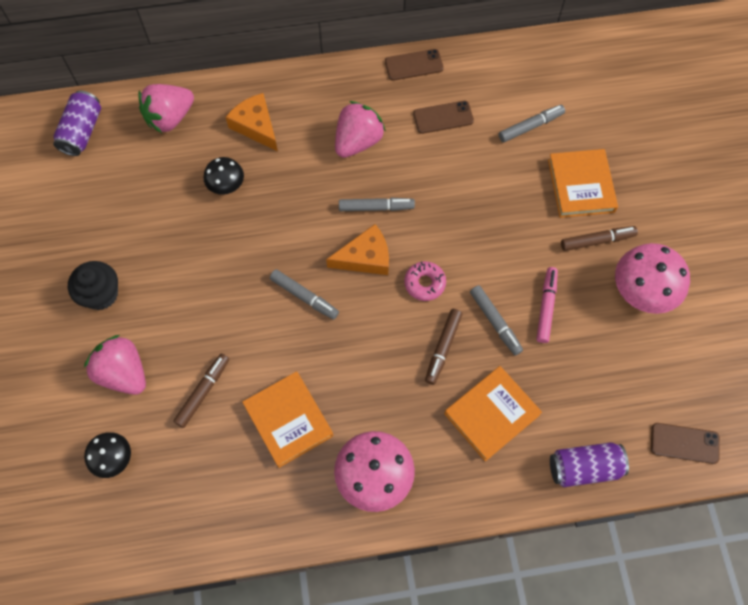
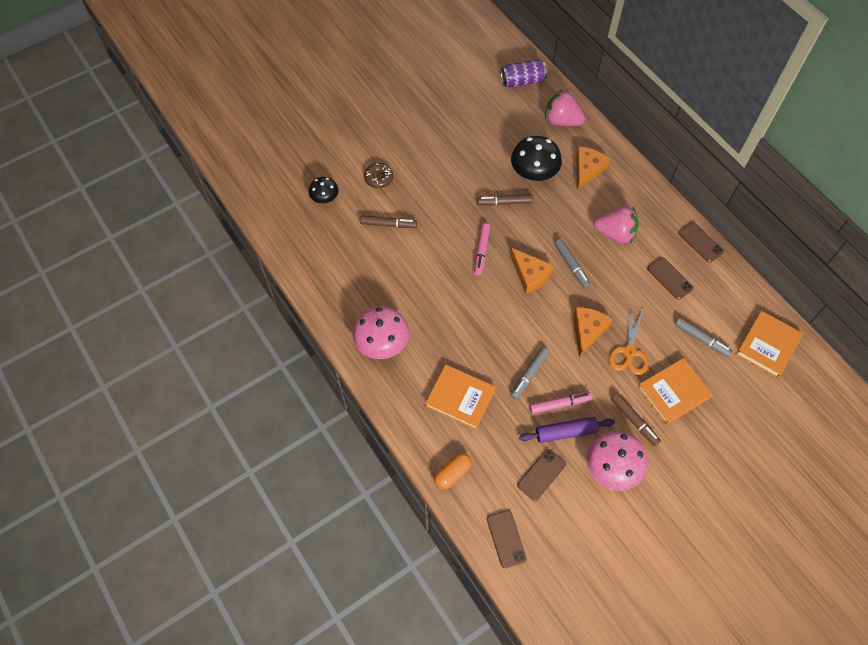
camera: 65 degrees right, 5 degrees down
black cupcake [68,261,118,310] -> none
pink strawberry [84,335,146,395] -> brown donut [364,163,393,188]
black mushroom [203,157,244,195] -> black mushroom [511,136,562,181], size x1.71
orange book [242,371,333,468] -> orange book moved to [735,311,803,378]
grey marker [270,269,339,320] -> pink marker [474,223,490,275]
pink donut [404,261,446,301] -> none
brown marker [425,309,462,385] -> brown marker moved to [477,194,533,206]
purple can [550,442,629,487] -> orange capsule [434,453,472,490]
none -> brown phone [517,449,566,501]
none -> purple rolling pin [519,417,615,443]
none -> orange cheese [573,307,612,357]
none -> orange scissors [609,306,648,375]

